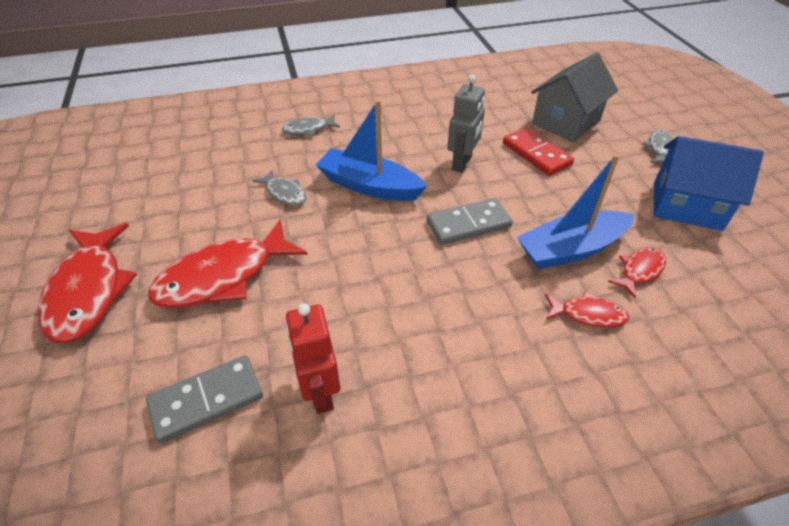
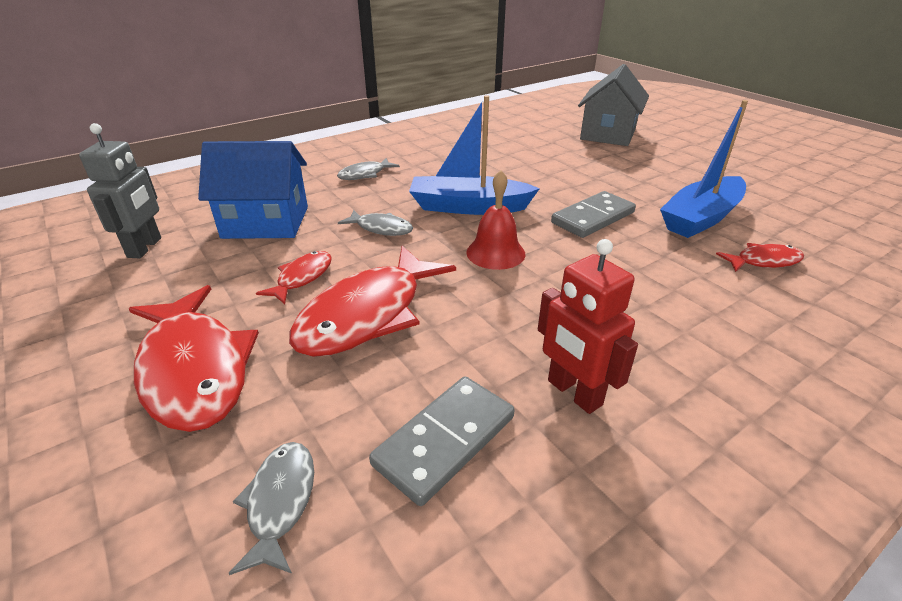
camera: 20 degrees left, 10 degrees down
grey robot [447,75,485,173] -> grey robot moved to [79,123,161,258]
red domino [503,127,574,176] -> none
red fish [608,247,666,298] -> red fish moved to [256,251,332,304]
grey fish [643,130,675,163] -> grey fish moved to [228,442,314,575]
blue house [654,136,764,231] -> blue house moved to [198,141,308,239]
none -> red bell [466,170,525,270]

